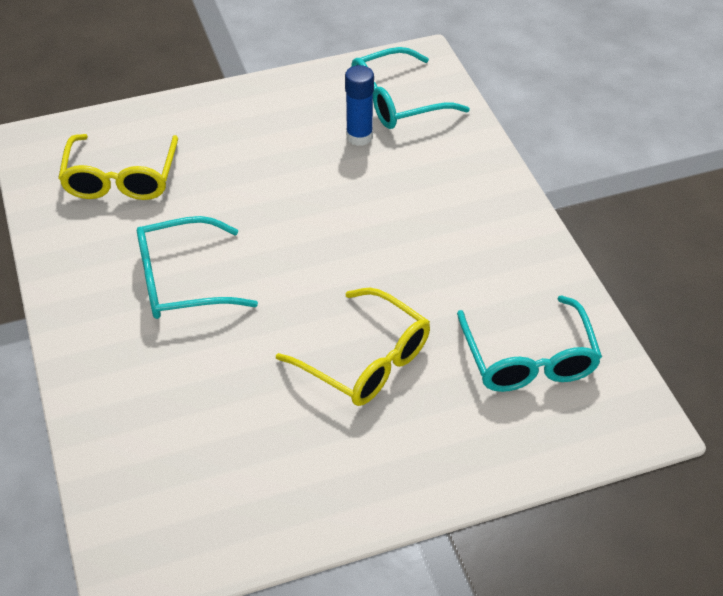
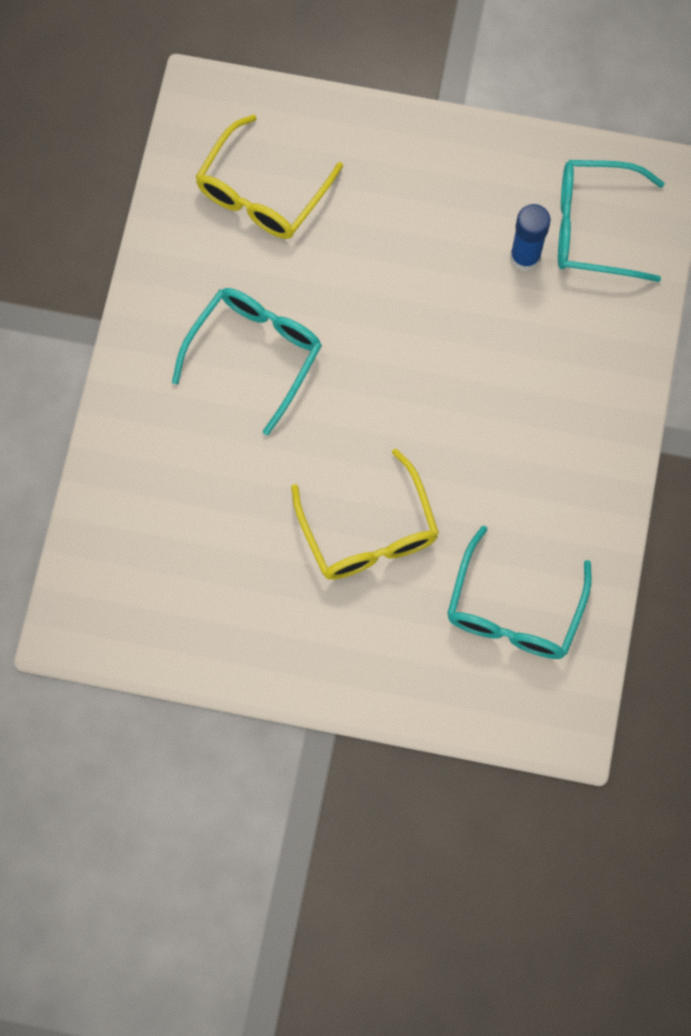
camera: 30 degrees right, 25 degrees up
turquoise glasses [137,216,258,319] -> turquoise glasses turned 105 degrees clockwise [172,288,322,435]

